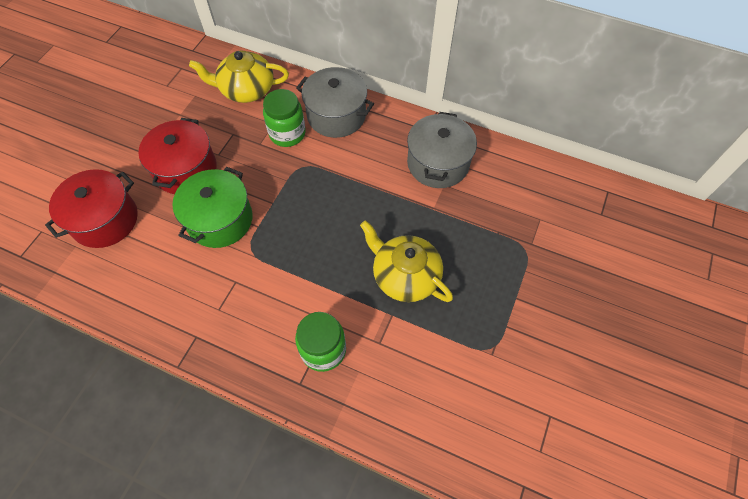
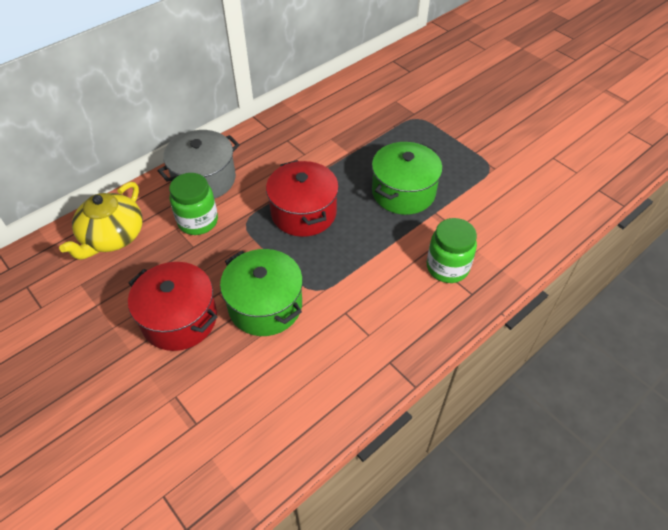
camera: 65 degrees left, 10 degrees down
red pot [45,169,138,248] -> red pot moved to [266,160,339,237]
yellow teapot [360,220,453,302] -> green pot [372,142,442,215]
grey pot [407,112,477,188] -> none

